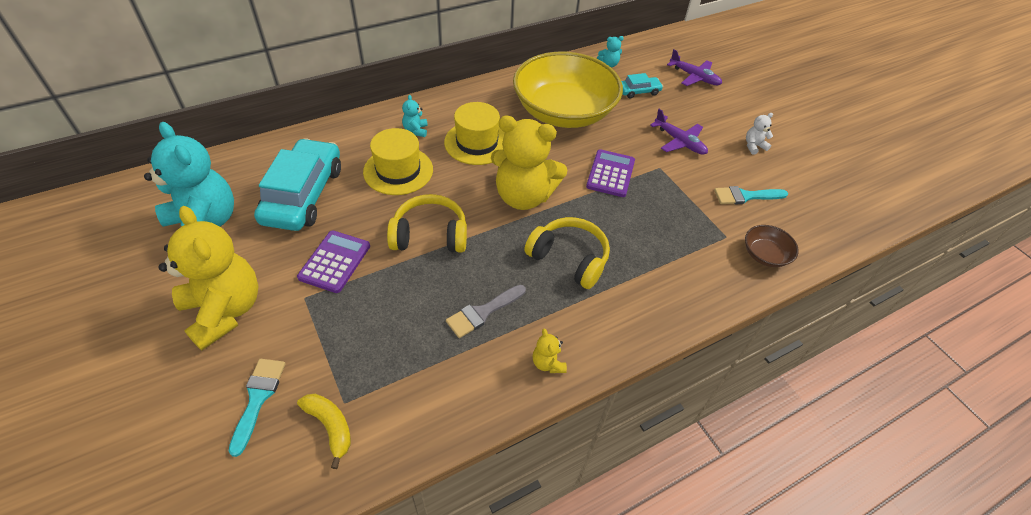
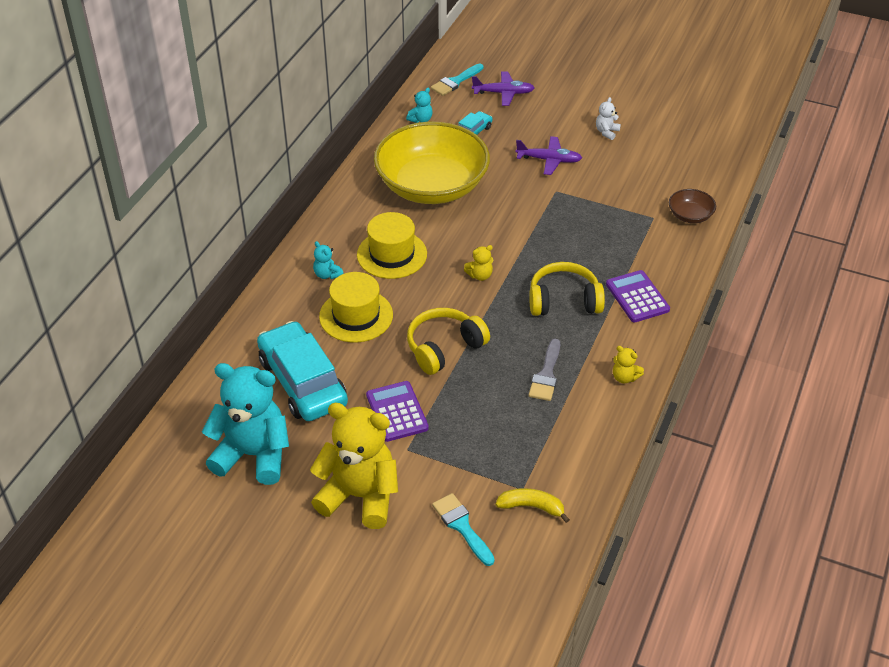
camera: 35 degrees left, 5 degrees down
yellow teddy bear [491,116,567,210] -> yellow teddy bear [464,245,493,281], size x0.40
purple calculator [586,149,635,197] -> purple calculator moved to [606,270,670,322]
turquoise brush [714,186,788,204] -> turquoise brush moved to [431,63,484,96]

